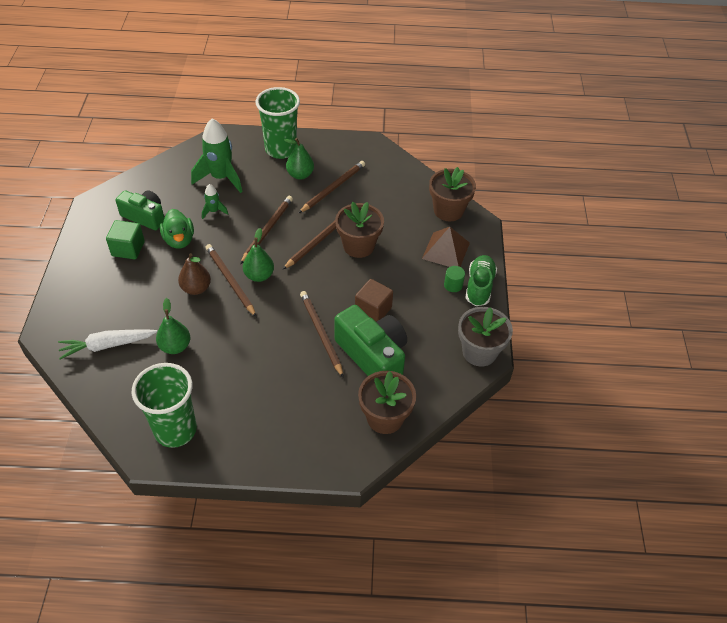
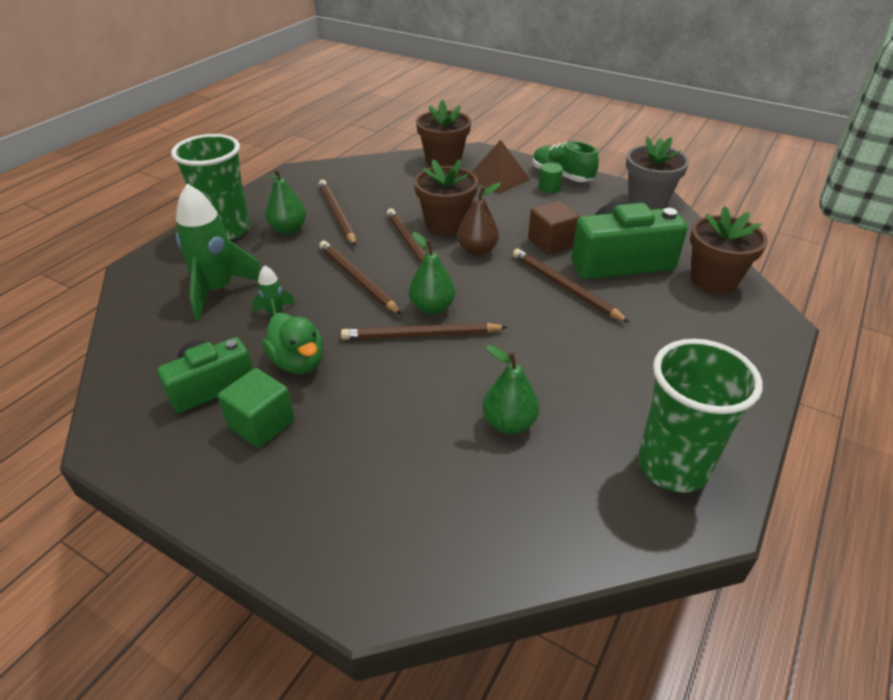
camera: 60 degrees left, 10 degrees down
white carrot [58,329,157,359] -> none
green duck [160,209,194,249] -> green duck turned 45 degrees clockwise [262,313,323,374]
brown pear [178,253,211,295] -> brown pear moved to [457,183,501,256]
brown pencil [300,291,344,378] -> brown pencil turned 45 degrees clockwise [513,249,630,323]

